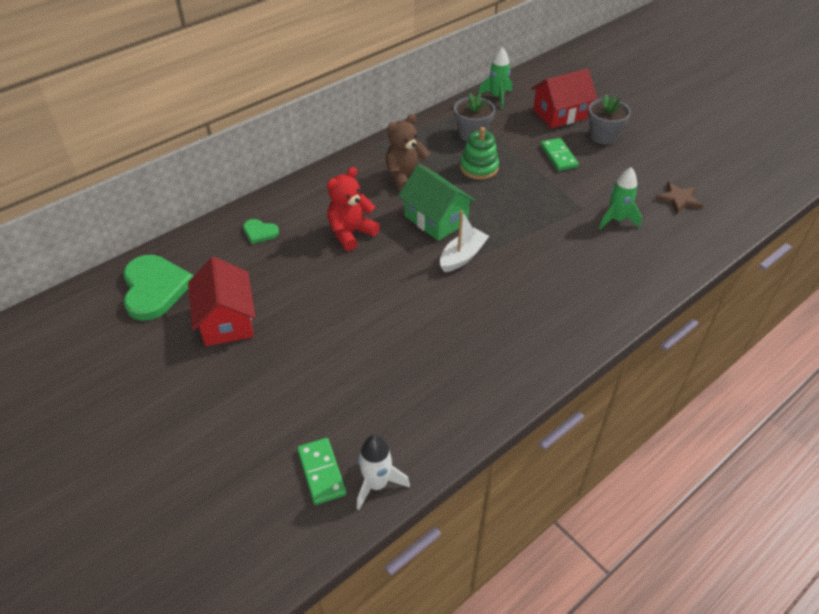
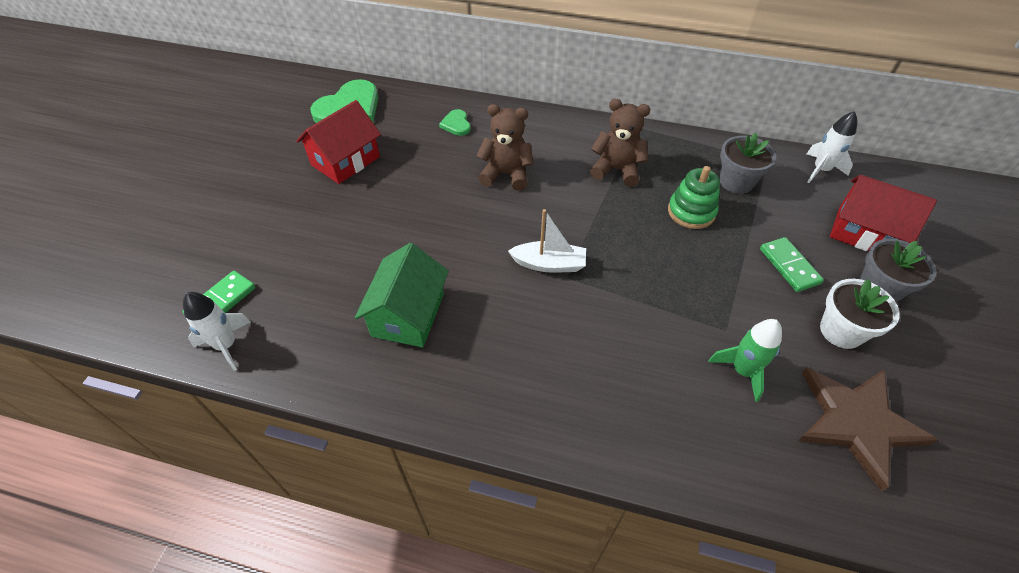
camera: 55 degrees right, 5 degrees up
red teddy bear [327,167,380,251] -> brown teddy bear [476,104,534,191]
green house [398,164,476,241] -> green house moved to [355,243,449,347]
green rocket [478,47,512,109] -> white rocket [807,111,857,183]
green domino [541,138,579,171] -> green domino turned 60 degrees counterclockwise [760,237,824,292]
brown star [655,181,703,214] -> brown star [798,367,938,492], size x1.82
none -> white flower pot [820,279,900,349]

